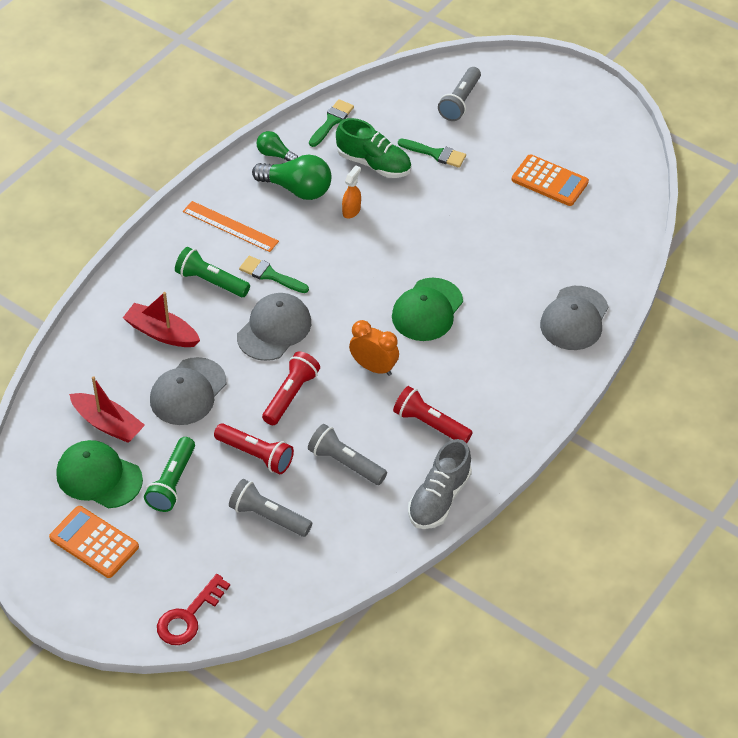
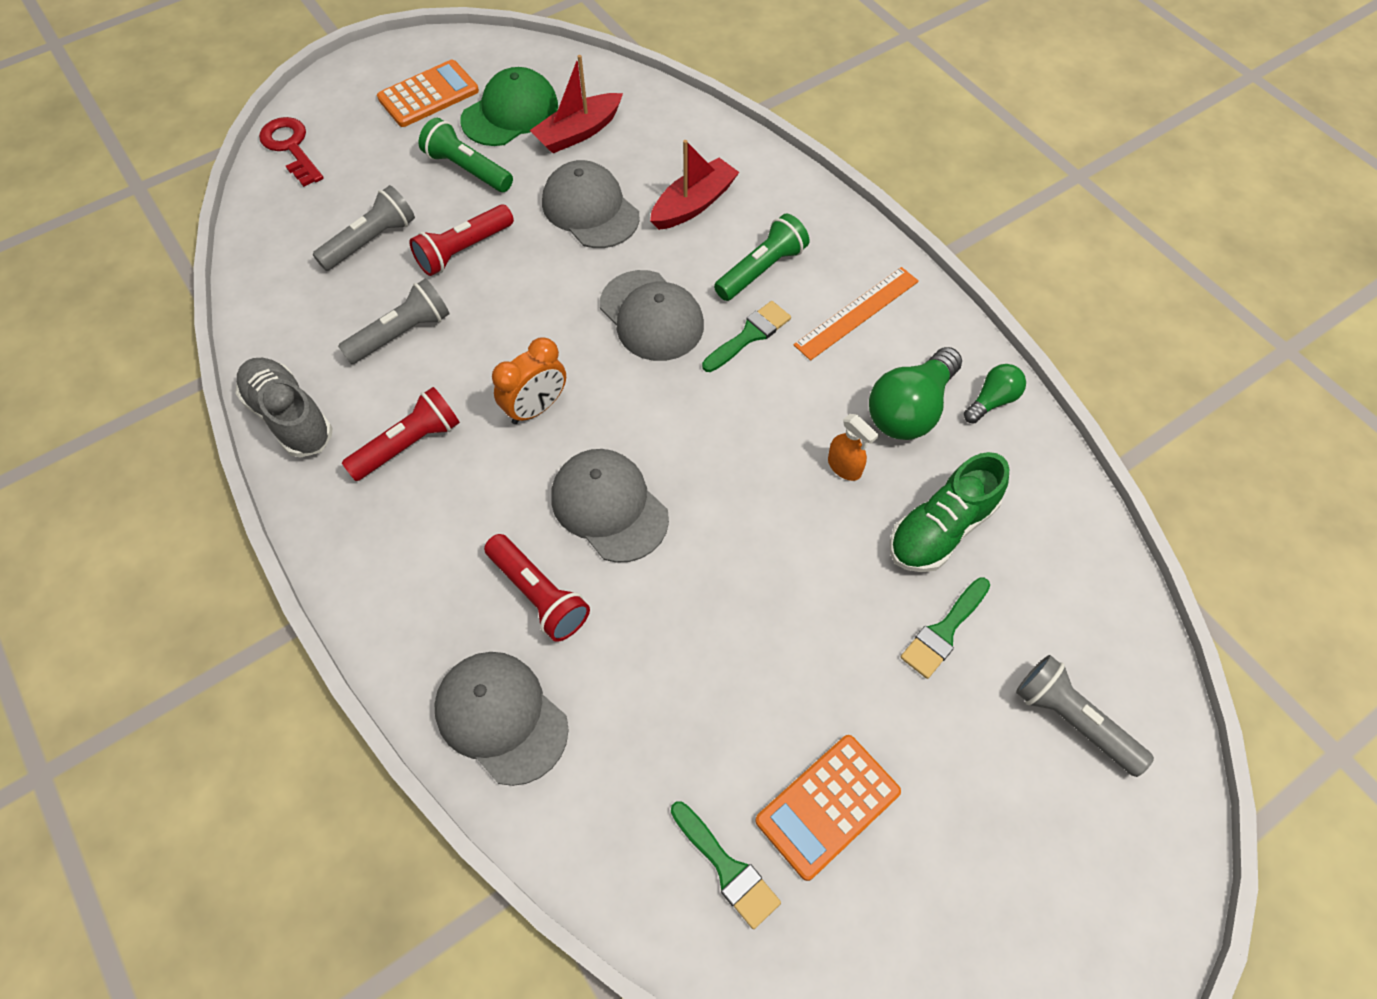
camera: 110 degrees right, 10 degrees up
red flashlight [262,351,320,425] -> red flashlight moved to [484,534,590,642]
green brush [309,99,354,147] -> green brush moved to [671,801,781,929]
green cap [392,278,463,341] -> grey cap [551,449,669,563]

